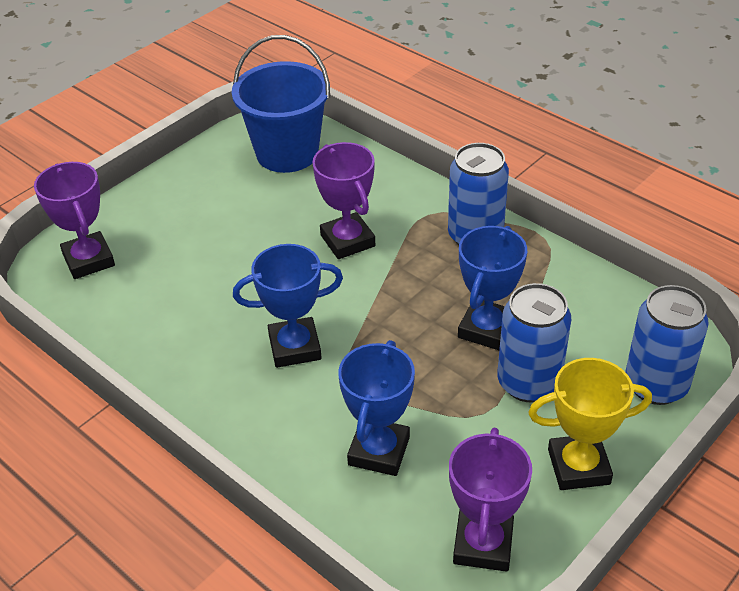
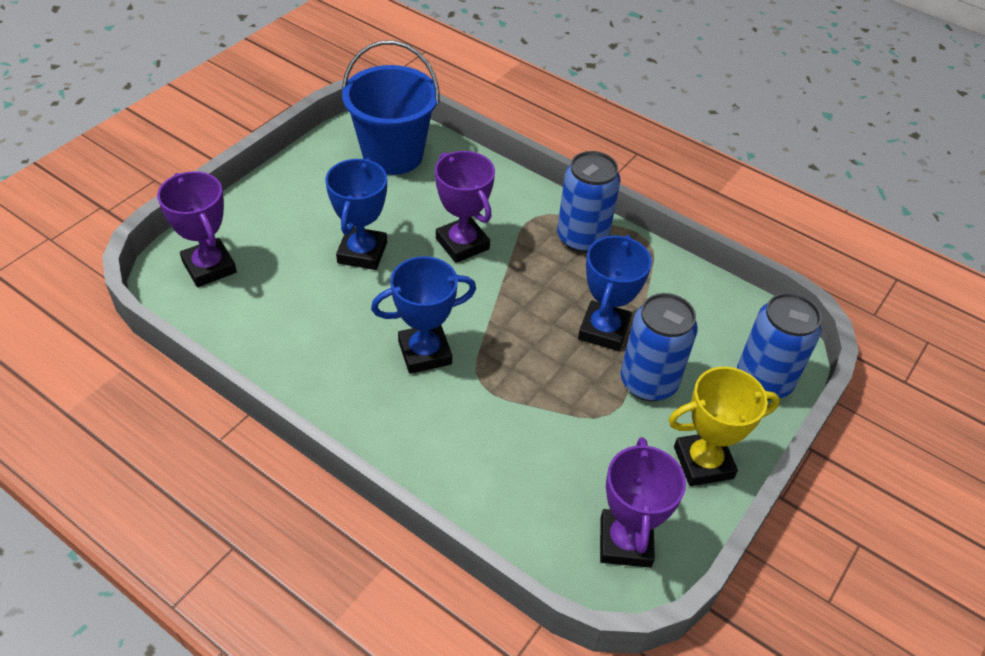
camera: 10 degrees left, 5 degrees up
blue trophy [338,340,415,476] -> blue trophy moved to [325,158,387,270]

